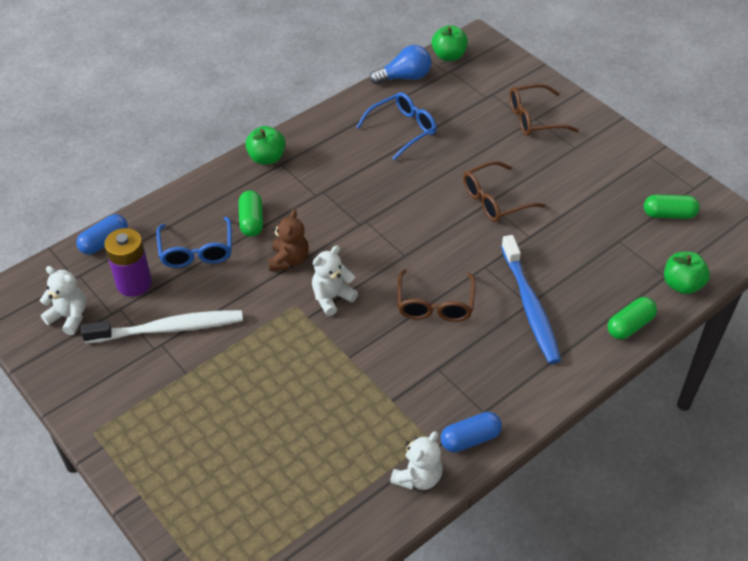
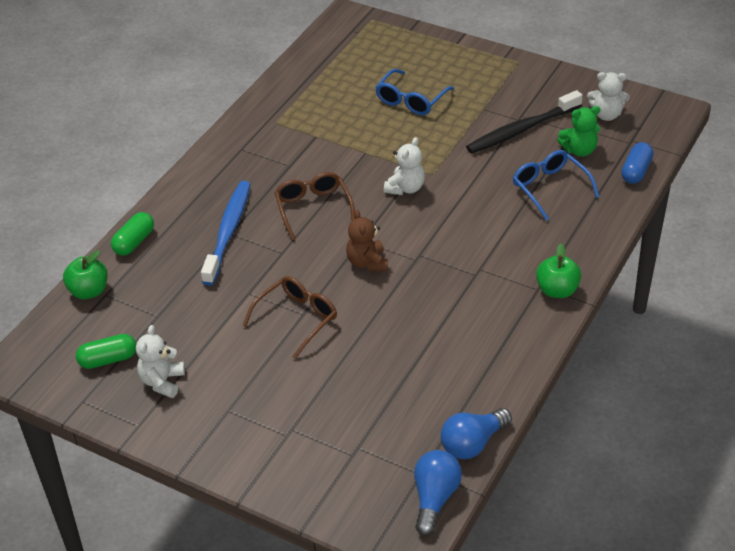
camera: 160 degrees right, 5 degrees down
white toothbrush [81,310,243,343] -> black toothbrush [466,90,583,154]
purple battery [104,228,152,297] -> green teddy bear [557,106,600,157]
green capsule [238,191,263,237] -> none
brown teddy bear [268,209,309,271] -> brown teddy bear moved to [346,210,388,271]
blue glasses [356,92,437,160] -> blue glasses moved to [375,69,454,115]
white teddy bear [390,431,443,490] -> white teddy bear moved to [136,325,185,398]
green apple [432,25,468,61] -> blue light bulb [414,450,462,536]
blue capsule [441,412,502,452] -> none
blue toothbrush [501,235,561,364] -> blue toothbrush turned 45 degrees clockwise [201,181,251,285]
brown glasses [509,84,579,136] -> none

